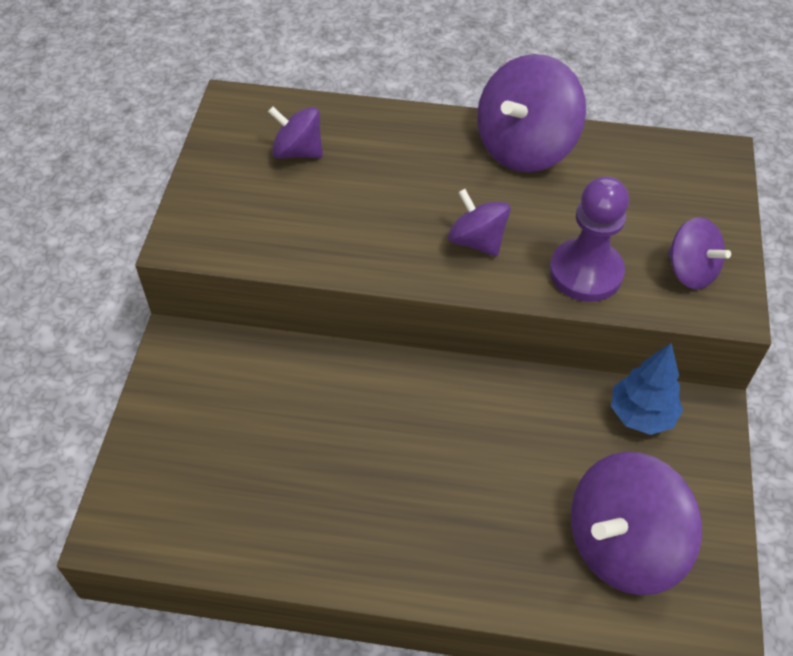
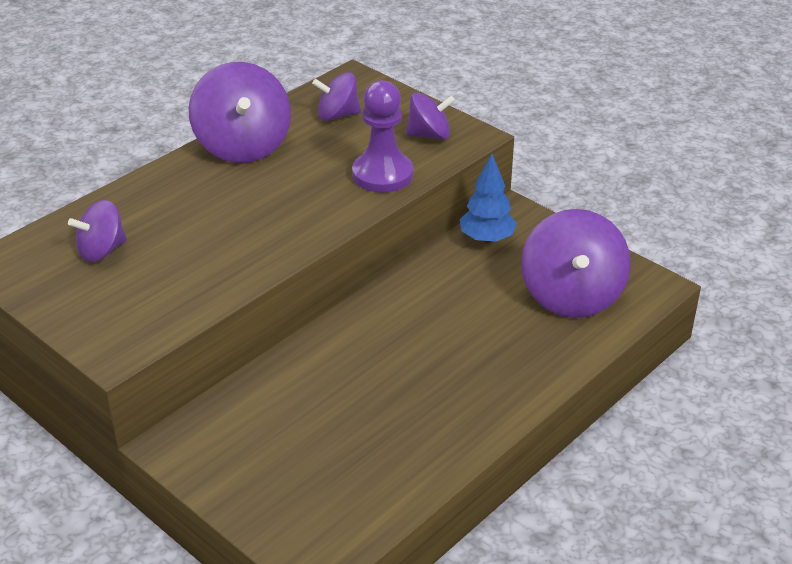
camera: 55 degrees left, 15 degrees down
purple spinning top [448,189,511,257] -> purple spinning top moved to [312,72,361,121]

